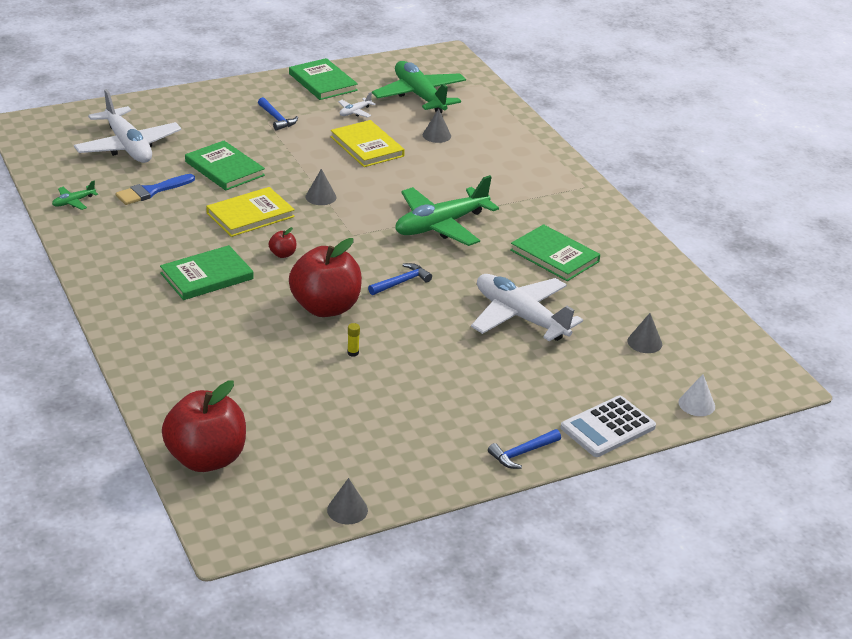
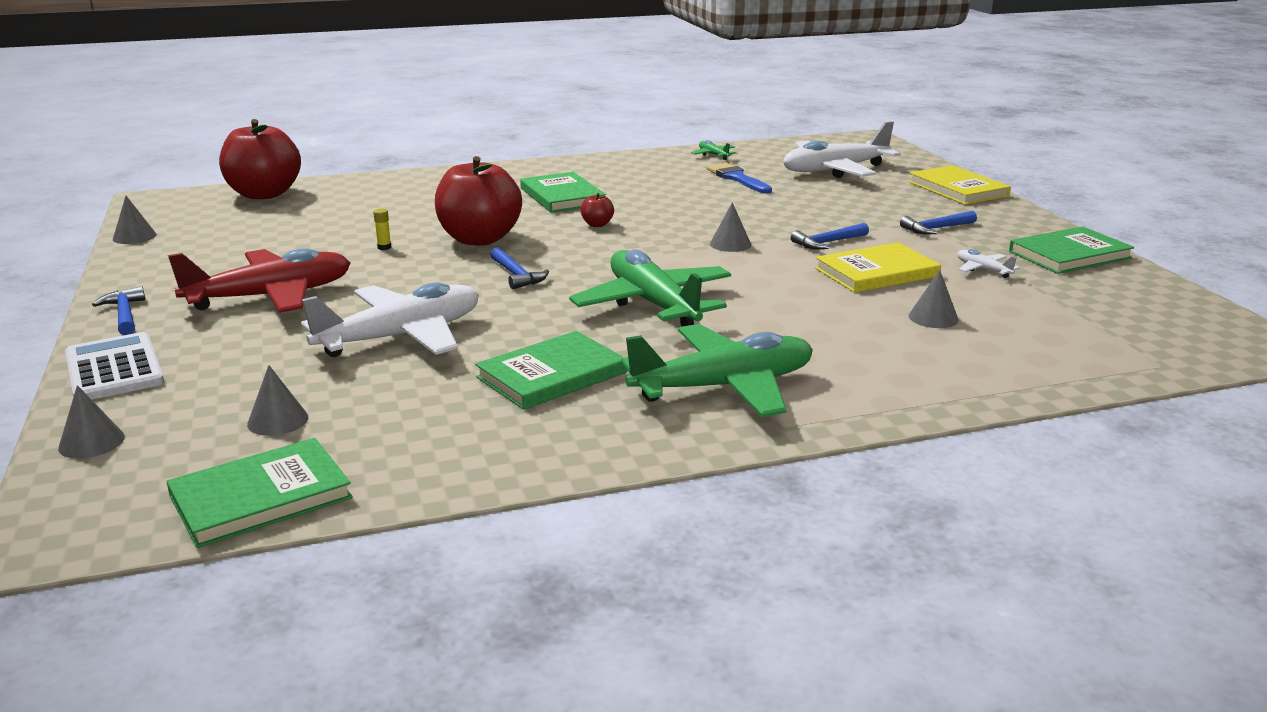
camera: 100 degrees right, 10 degrees down
green book [185,141,265,191] -> green book moved to [166,438,353,548]
yellow book [206,187,295,237] -> yellow book moved to [909,165,1011,205]
green plane [372,61,466,114] -> green plane moved to [621,324,813,417]
white cone [679,374,715,416] -> grey cone [58,385,125,459]
none -> red plane [168,248,350,313]
none -> blue hammer [791,223,869,249]

